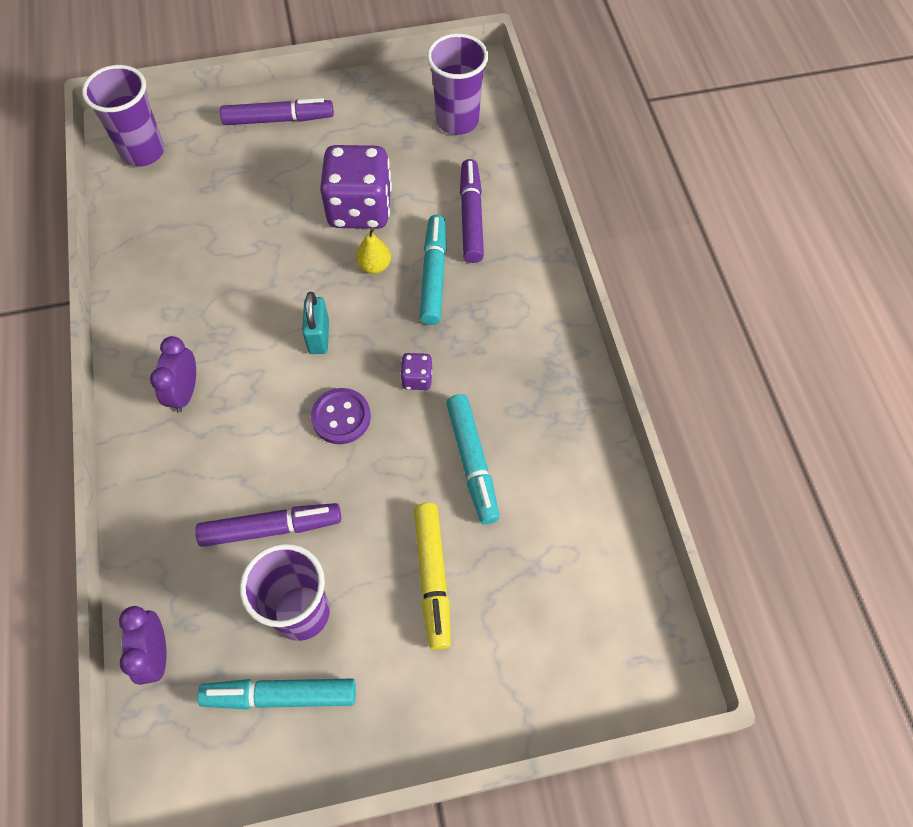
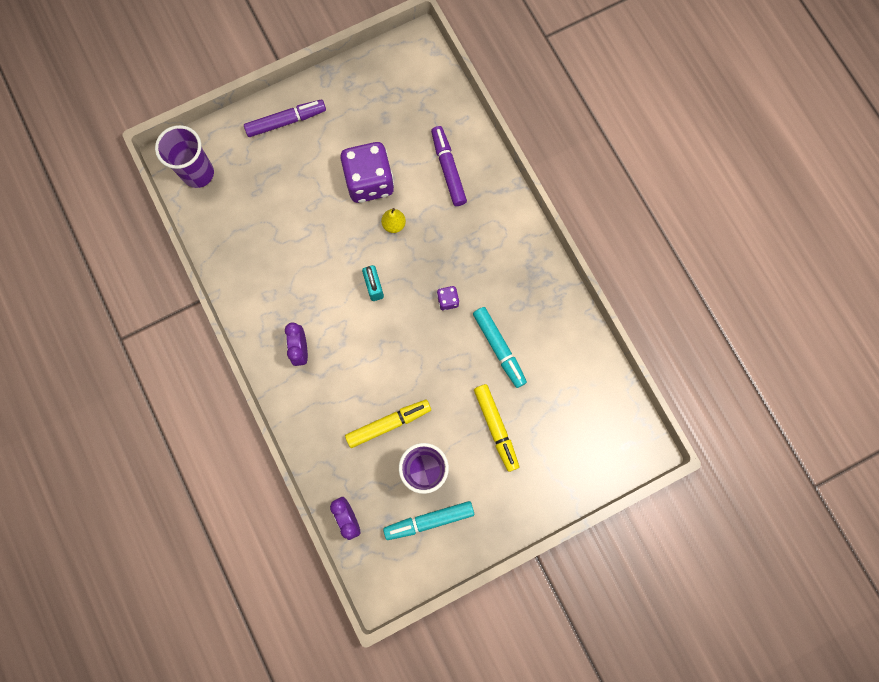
camera: 15 degrees left, 15 degrees up
purple marker [195,503,341,547] -> yellow marker [345,400,431,448]
purple button [311,388,371,444] -> none
turquoise marker [420,215,446,325] -> none
purple cup [427,33,488,135] -> none

